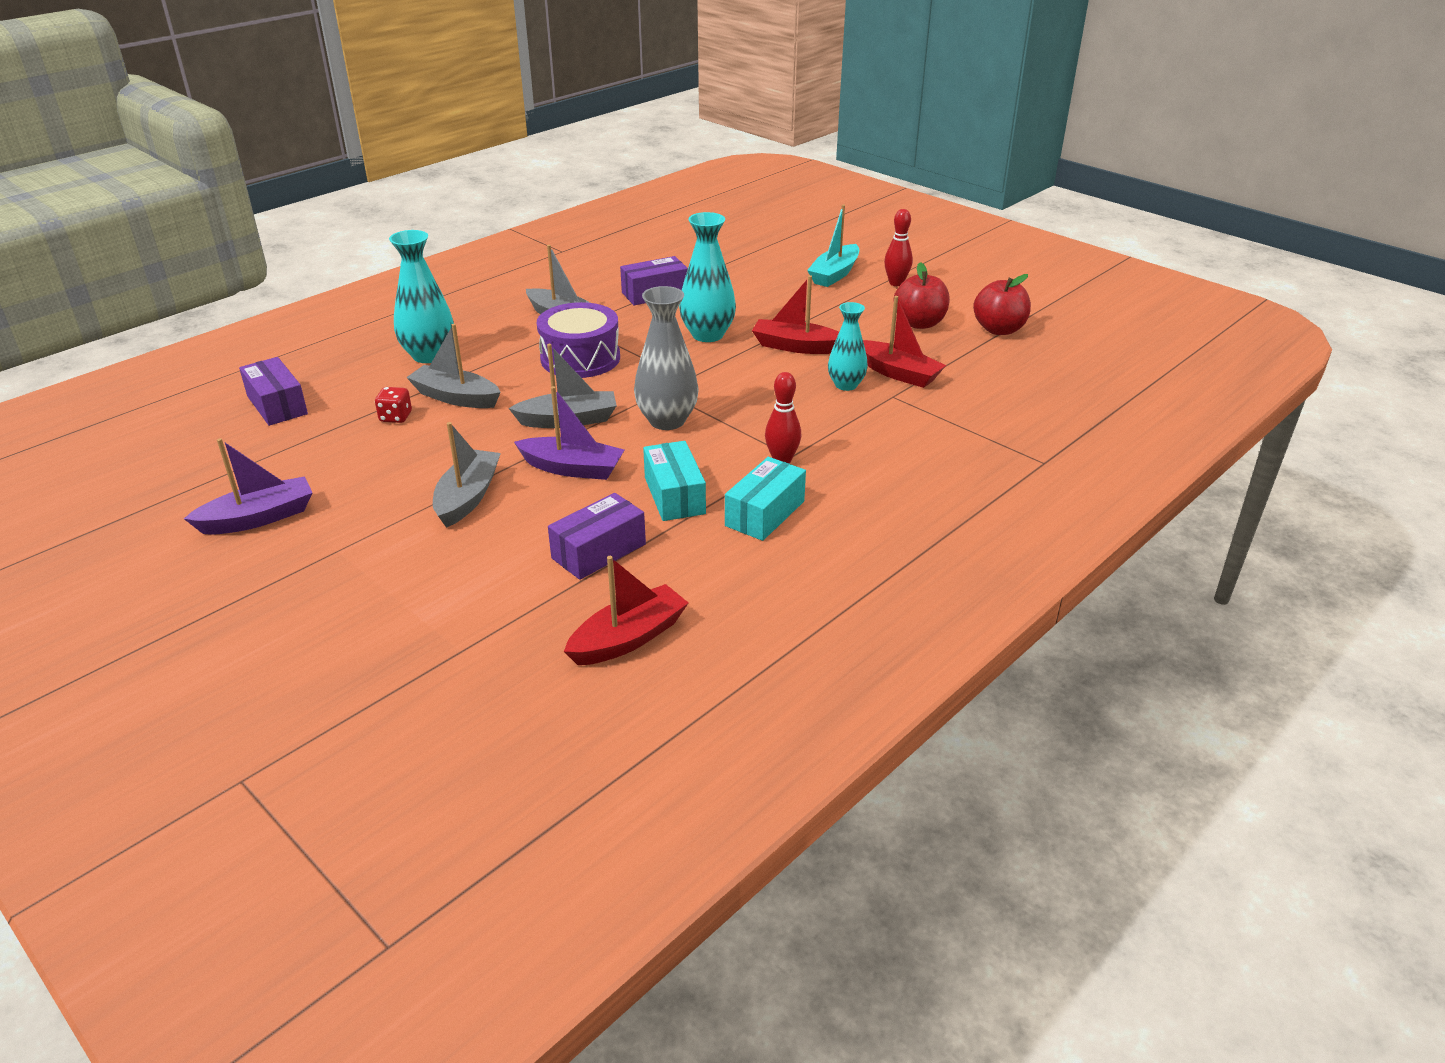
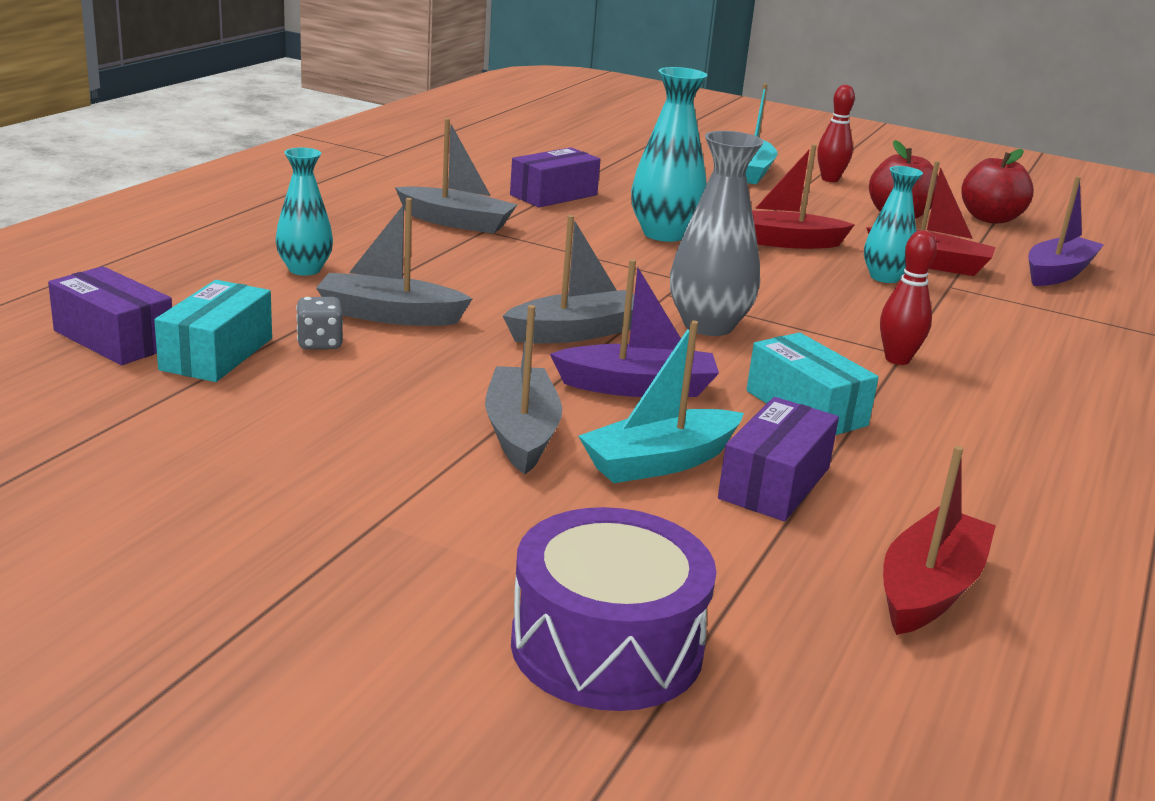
camera: 20 degrees left, 10 degrees down
purple boat [184,438,312,535] -> purple boat moved to [1028,176,1104,286]
red dice [375,387,412,423] -> grey dice [296,297,343,349]
turquoise vase [389,230,454,363] -> turquoise vase [276,148,333,276], size x0.65
purple drum [537,302,620,378] -> purple drum moved to [511,507,716,711]
turquoise box [725,457,806,541] -> turquoise box moved to [154,280,272,382]
none -> turquoise boat [578,321,744,483]

